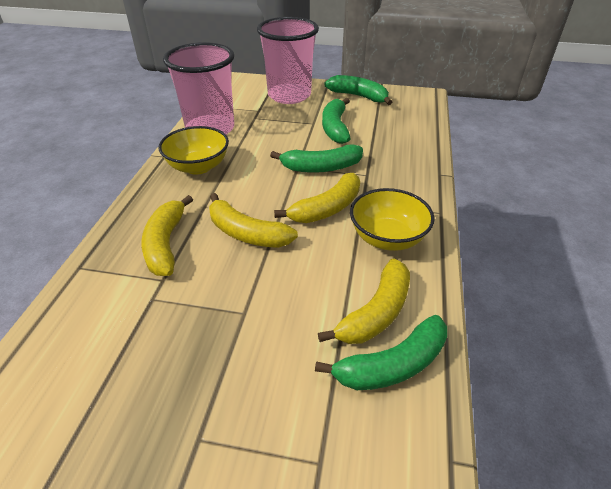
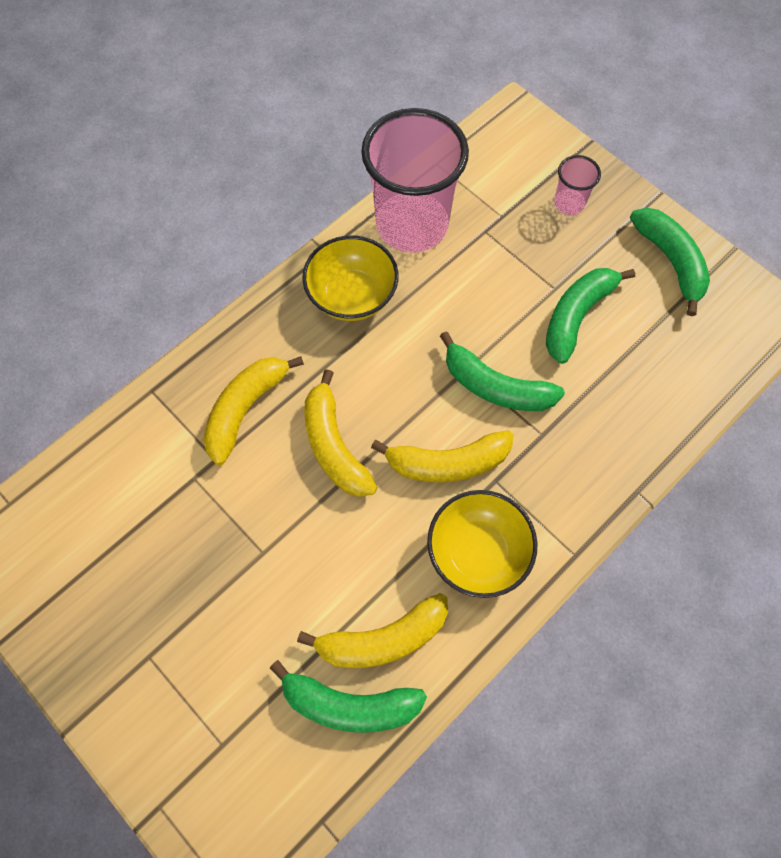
camera: 35 degrees right, 25 degrees up
pink cup [257,17,319,104] -> pink cup [554,155,601,215], size x0.44

